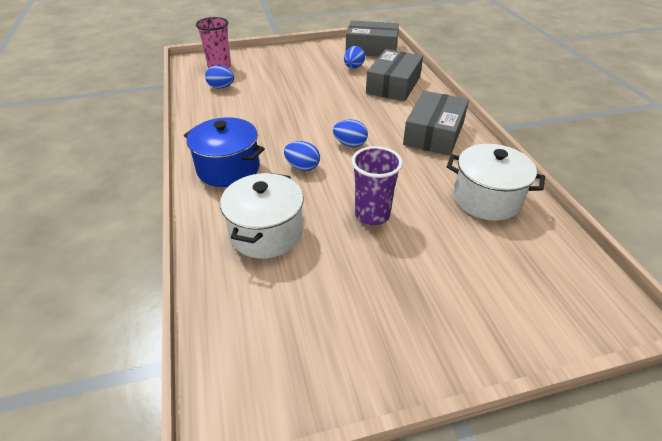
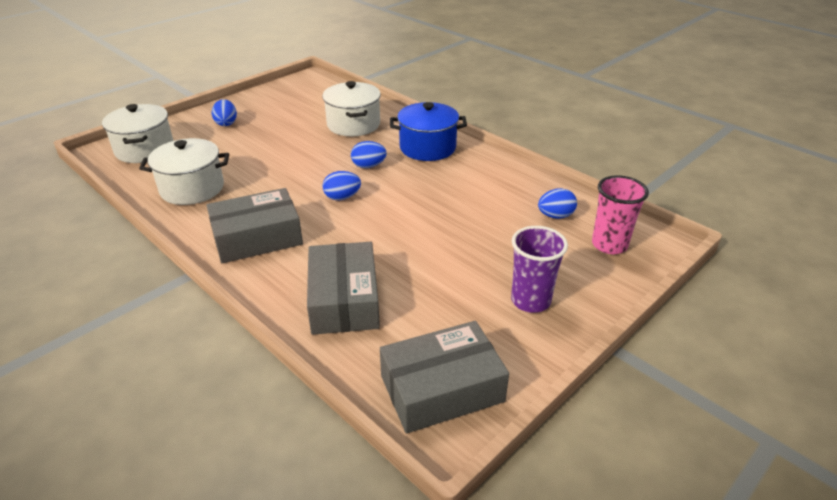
camera: 150 degrees right, 5 degrees down
blue egg [344,46,365,68] -> blue egg moved to [212,99,237,126]
purple cup [351,146,403,225] -> purple cup moved to [511,226,568,313]
grey box [403,91,469,156] -> grey box turned 75 degrees clockwise [206,188,303,263]
none -> white pot [102,104,173,163]

